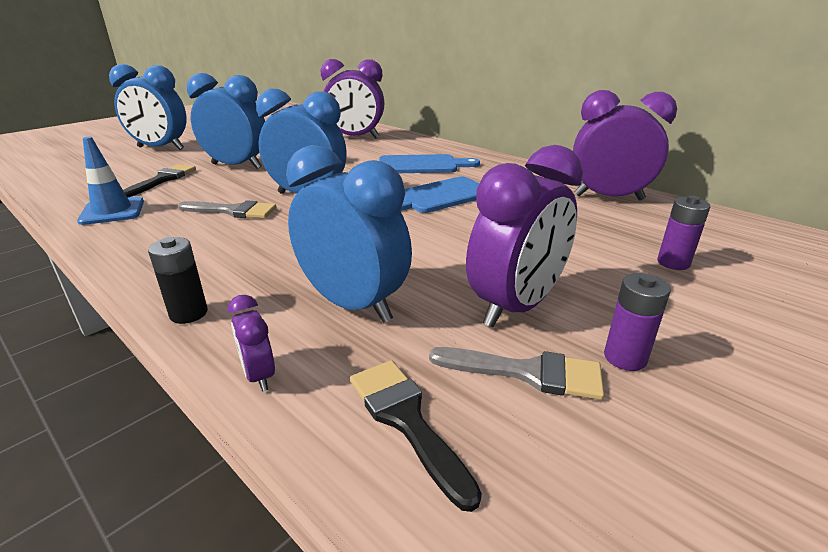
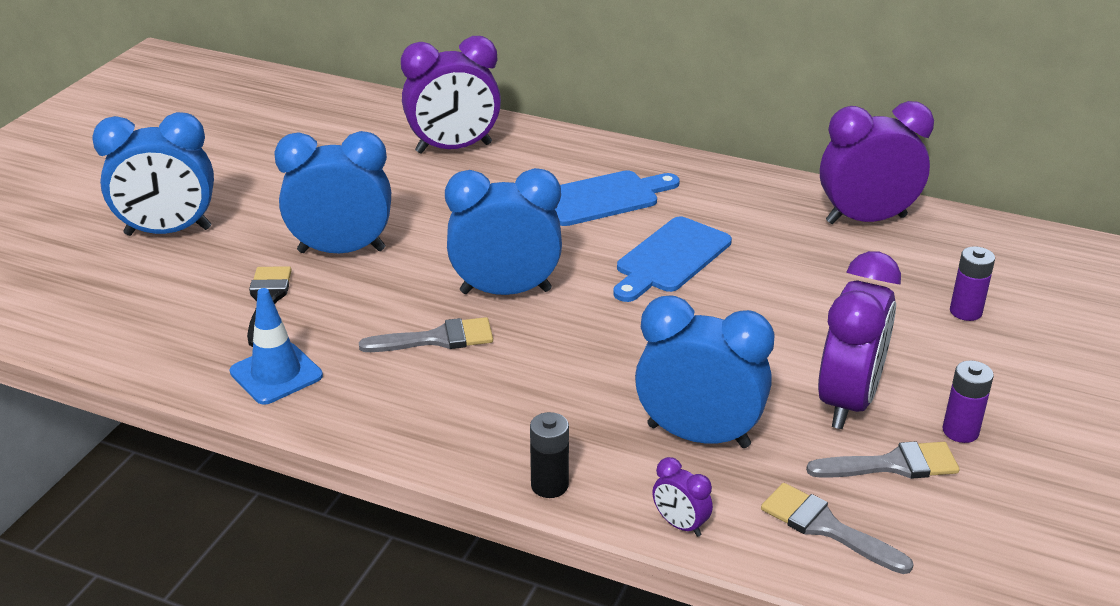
camera: 20 degrees left, 5 degrees up
black brush [350,360,482,512] -> grey brush [761,483,914,574]

